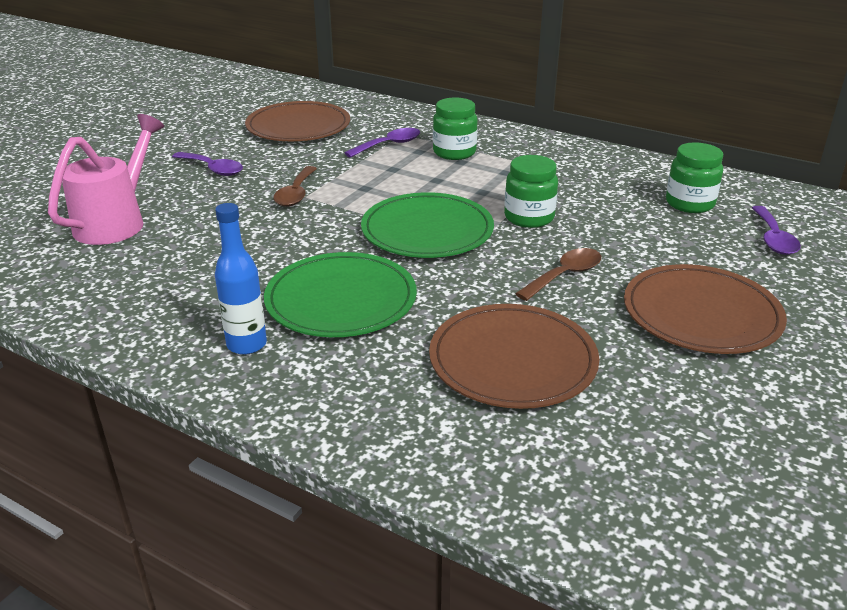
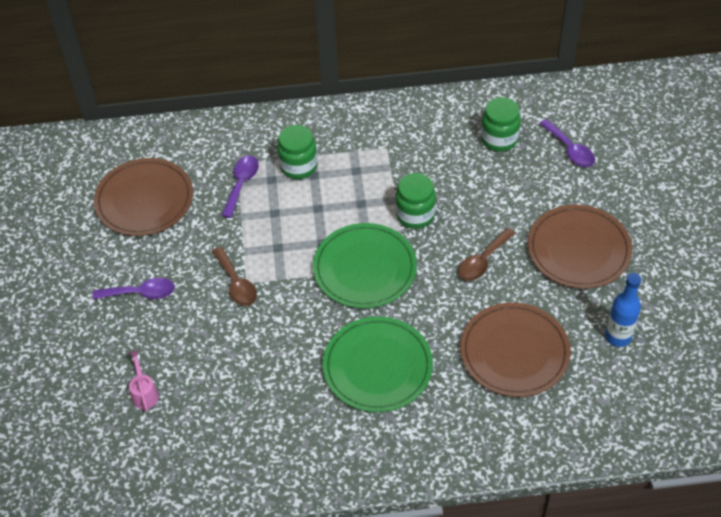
camera: 35 degrees left, 20 degrees up
pink watering can [48,114,164,245] -> pink watering can [129,350,159,411], size x0.46
blue bottle [215,203,267,355] -> blue bottle moved to [605,273,641,347]
brown spoon [515,248,601,301] -> brown spoon turned 150 degrees counterclockwise [458,228,515,281]

